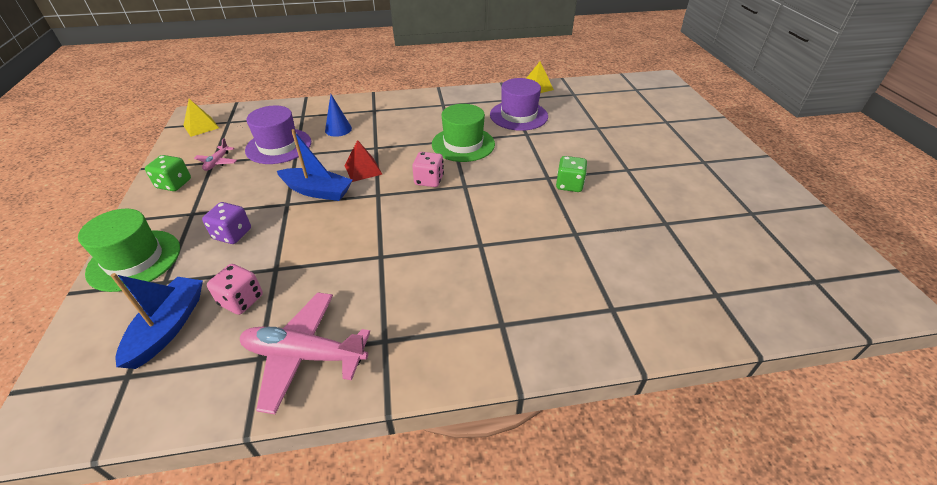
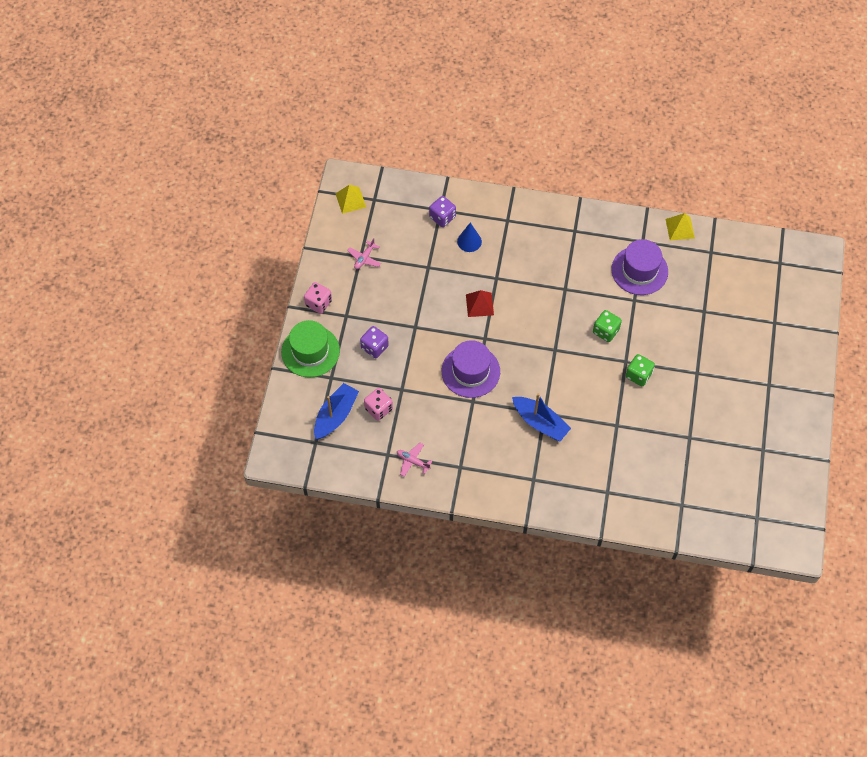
camera: 20 degrees right, 20 degrees up
green dice [145,155,191,191] -> green dice moved to [593,310,622,342]
pink plane [240,293,370,414] -> pink plane [397,443,433,477], size x0.49
purple hat [245,106,311,164] -> purple hat moved to [442,340,500,398]
blue boat [277,129,352,201] -> blue boat moved to [512,393,571,441]
pink dice [412,152,444,187] -> pink dice moved to [304,282,332,314]
green hat [432,104,495,162] -> none
none -> purple dice [429,196,456,227]

